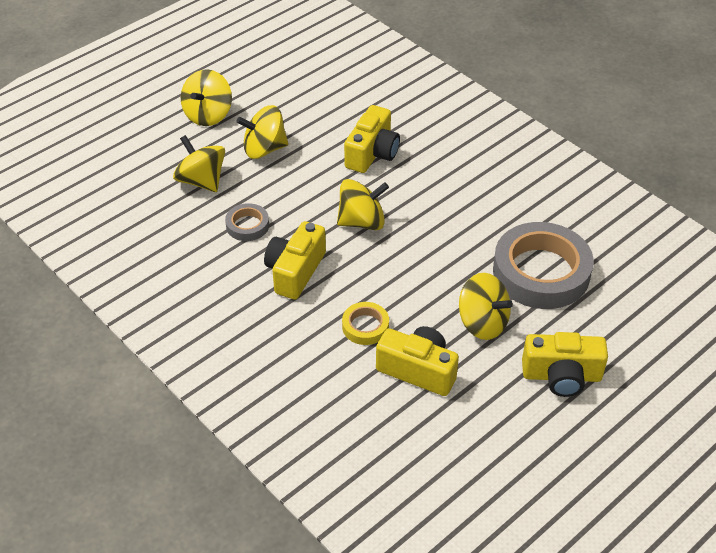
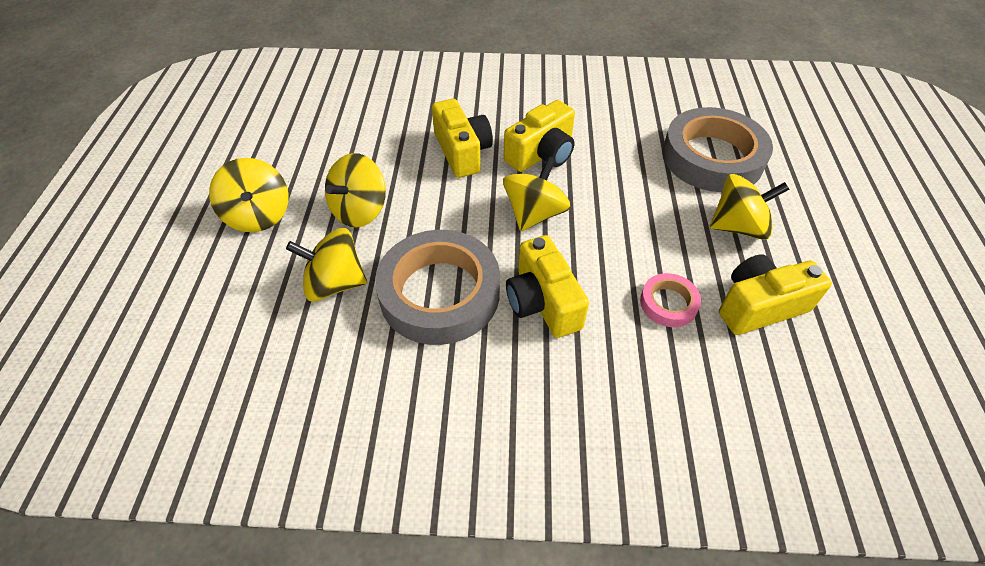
camera: 45 degrees left, 5 degrees up
grey tape [225,203,269,241] -> grey tape [375,230,500,345], size x2.16
yellow tape [342,302,389,345] -> pink tape [640,273,701,327]
yellow camera [522,332,608,397] -> yellow camera moved to [504,100,575,172]

